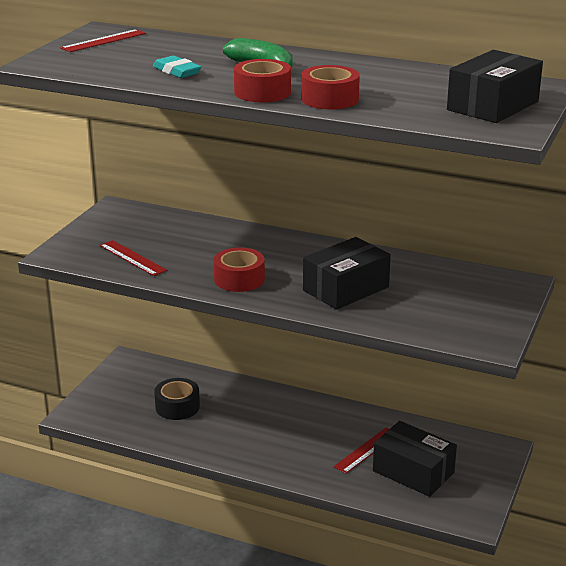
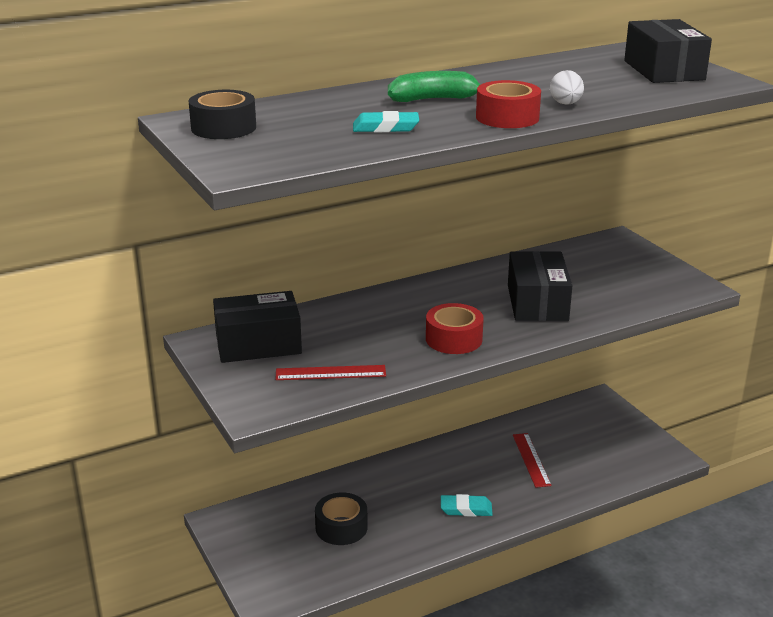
camera: 50 degrees left, 0 degrees up
red ruler [61,29,146,52] -> black tape [189,90,256,139]
red tape [301,65,360,109] -> white egg [550,70,584,105]
black box [373,421,457,497] -> black box moved to [213,291,302,363]
none -> turquoise eraser [441,494,493,517]

